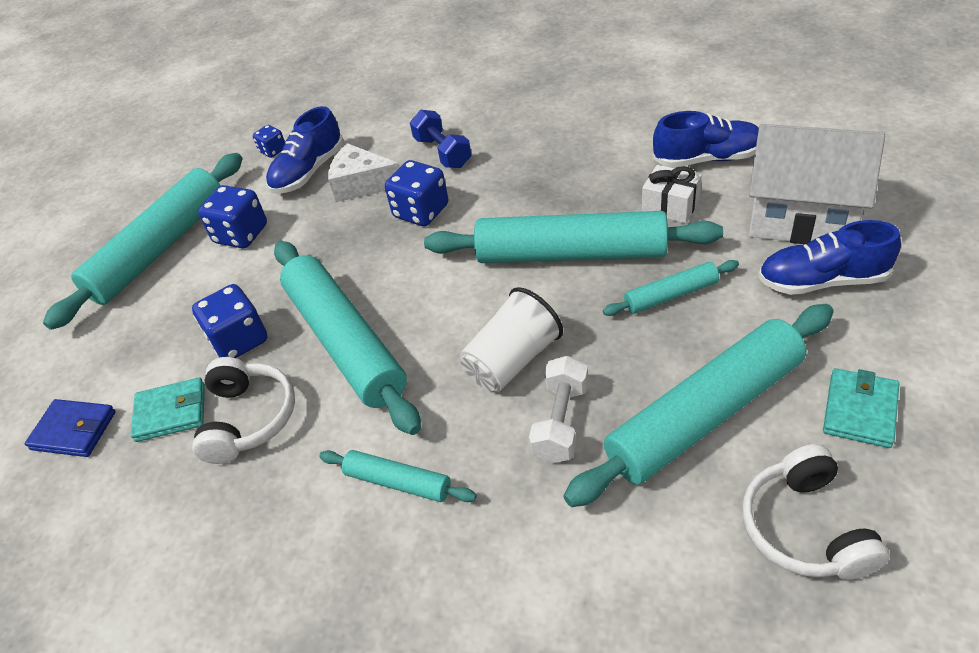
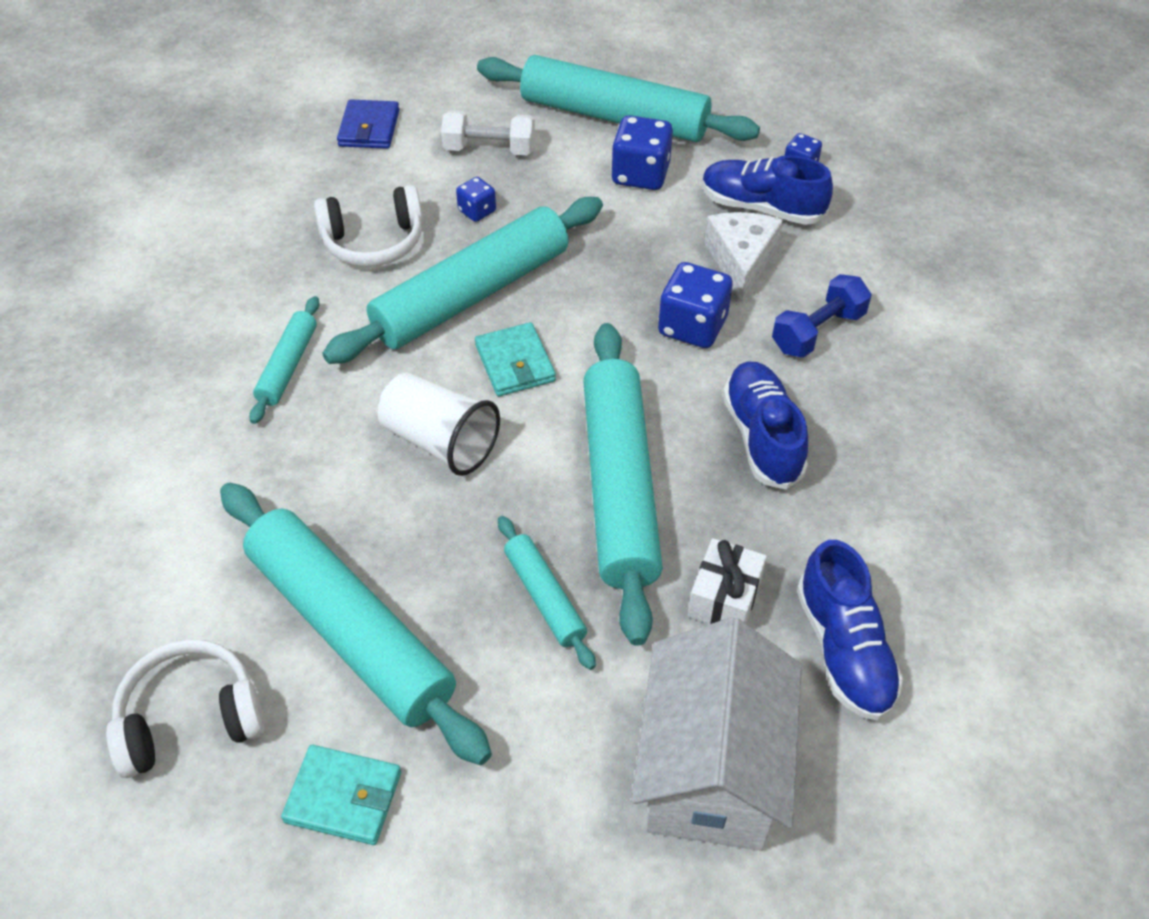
camera: 75 degrees right, 5 degrees up
turquoise wallet [130,378,205,442] -> turquoise wallet moved to [475,322,556,397]
blue dice [192,284,268,358] -> blue dice [456,177,496,222], size x0.56
white dumbbell [529,356,588,463] -> white dumbbell moved to [441,110,535,155]
blue shoe [758,220,901,295] -> blue shoe moved to [723,361,808,490]

